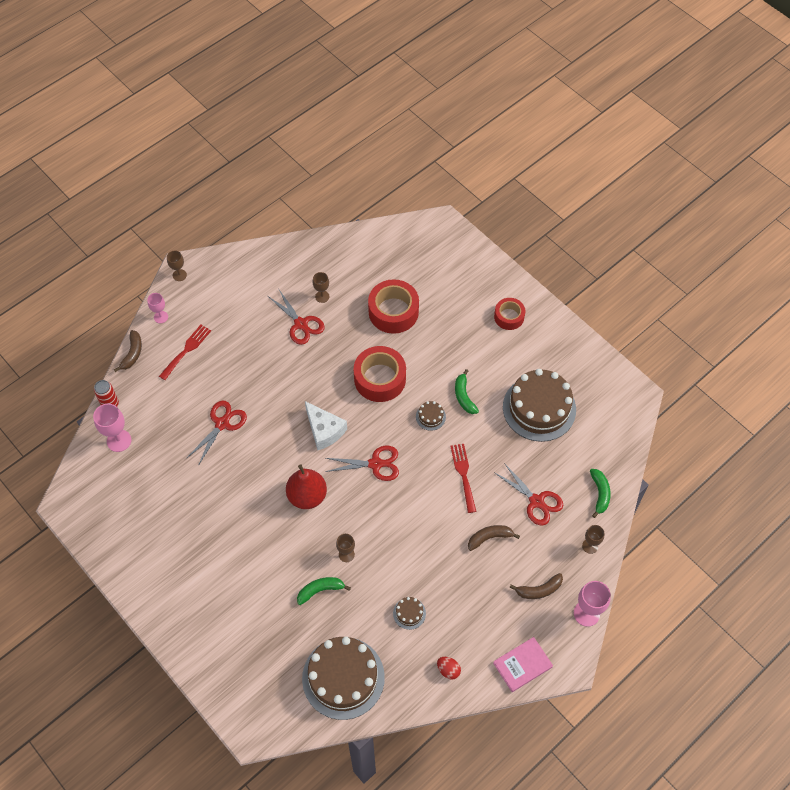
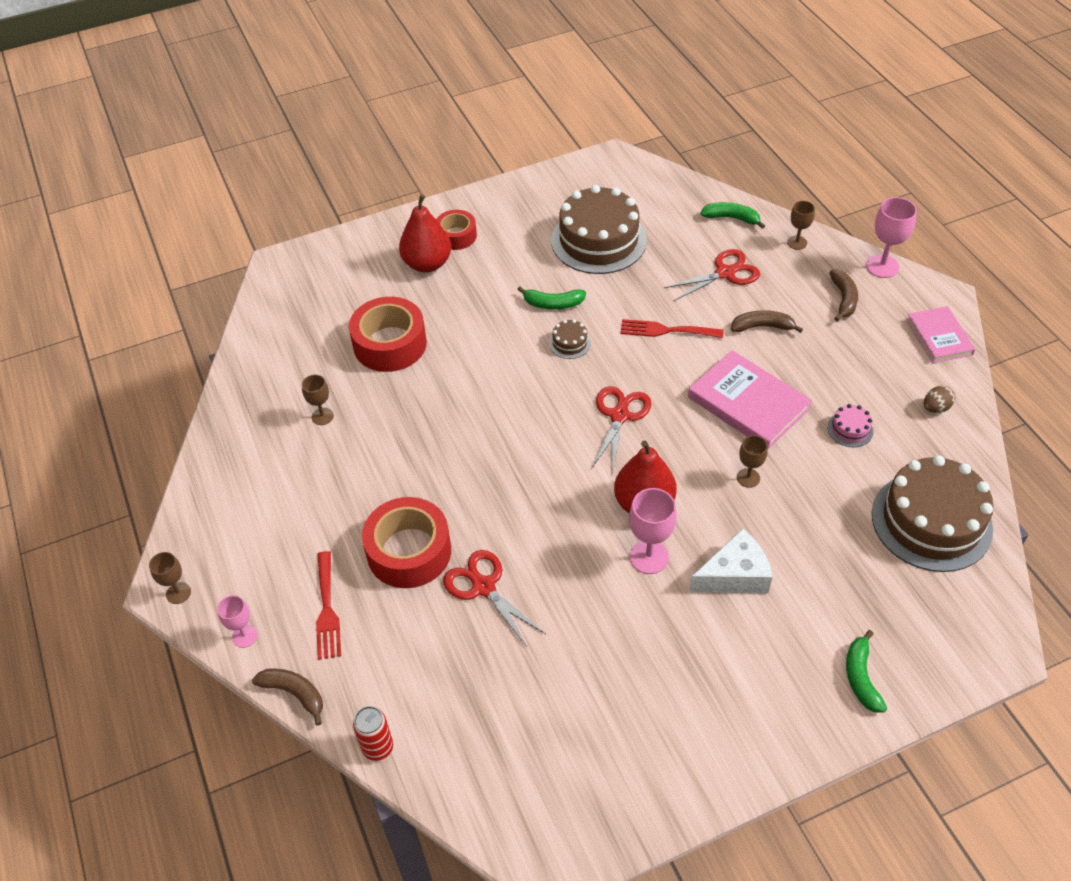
camera: 70 degrees left, 10 degrees down
pink goblet [93,404,131,452] -> pink goblet moved to [629,488,677,574]
red fork [159,325,211,380] -> red fork turned 150 degrees counterclockwise [316,551,341,660]
red scissors [268,288,325,345] -> none
green banana [297,577,351,605] -> green banana moved to [846,630,887,713]
white cheese [305,401,347,450] -> white cheese moved to [689,529,772,593]
red tape [354,346,406,402] -> red tape moved to [362,497,451,588]
brown cake [393,597,426,630] -> pink cake [827,404,874,447]
red egg [437,657,461,680] -> brown egg [924,386,956,413]
brown banana [468,525,520,551] -> brown banana turned 90 degrees clockwise [731,310,803,333]
none -> red pear [399,194,451,272]
none -> pink book [688,350,812,449]

